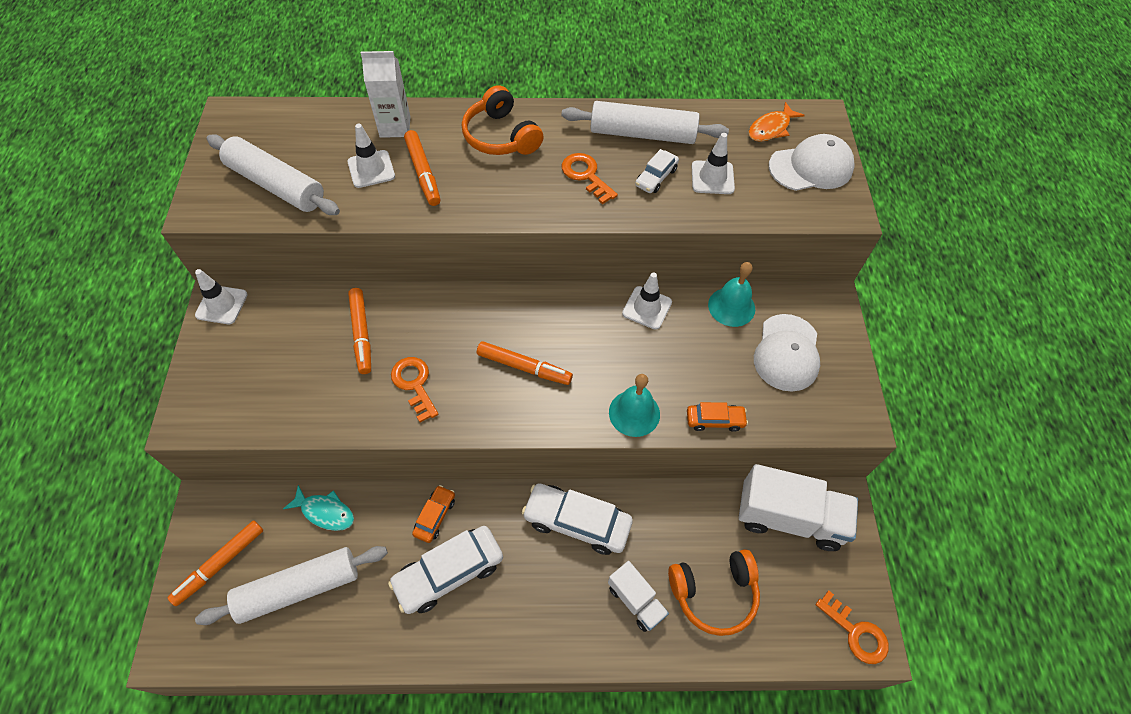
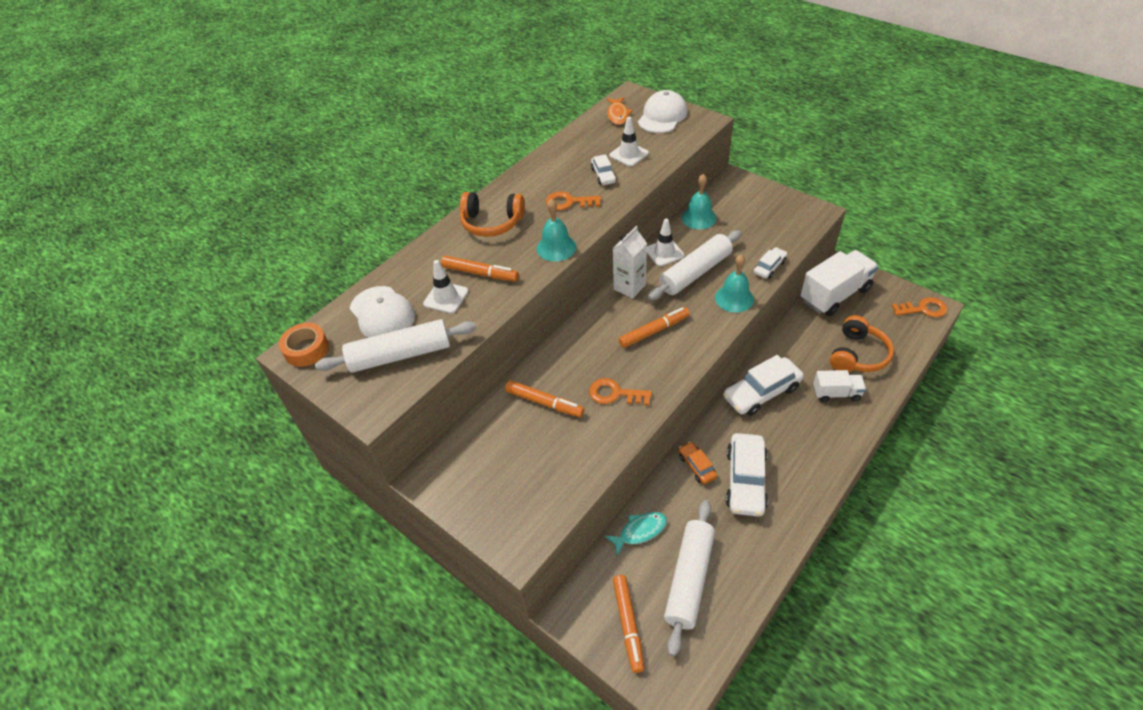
camera: 45 degrees left, 10 degrees down
white traffic cone [195,269,248,324] -> none
white carton [361,51,411,138] -> white carton moved to [613,226,647,298]
white rolling pin [561,101,729,144] -> white rolling pin moved to [648,230,741,300]
orange car [687,402,748,432] -> white car [754,247,787,279]
white cap [754,314,820,392] -> white cap moved to [350,286,415,338]
none -> orange tape [279,323,329,367]
none -> turquoise bell [537,198,576,262]

